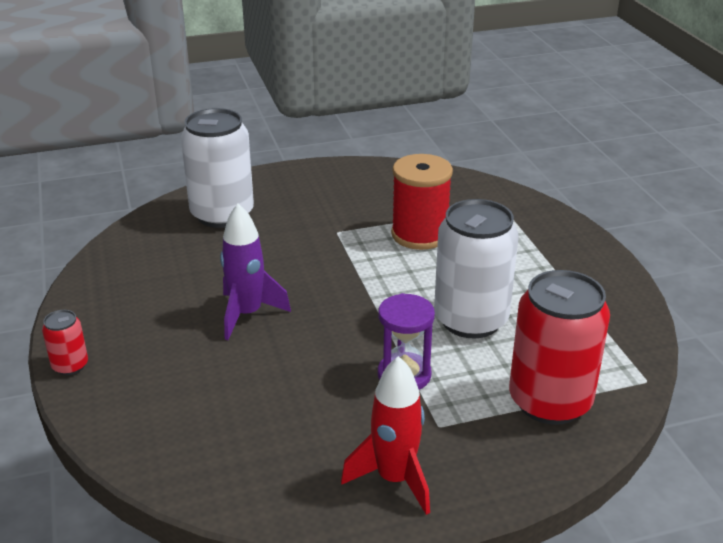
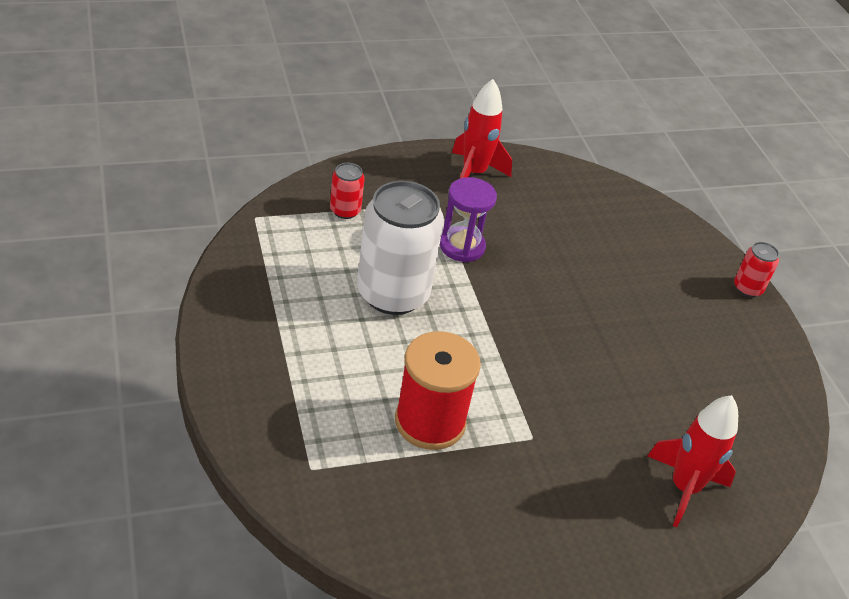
camera: 175 degrees right, 10 degrees up
white can [181,108,254,228] -> red rocket [648,395,738,527]
purple rocket [220,203,291,340] -> none
red can [509,270,610,425] -> red can [330,163,365,219], size x0.46

